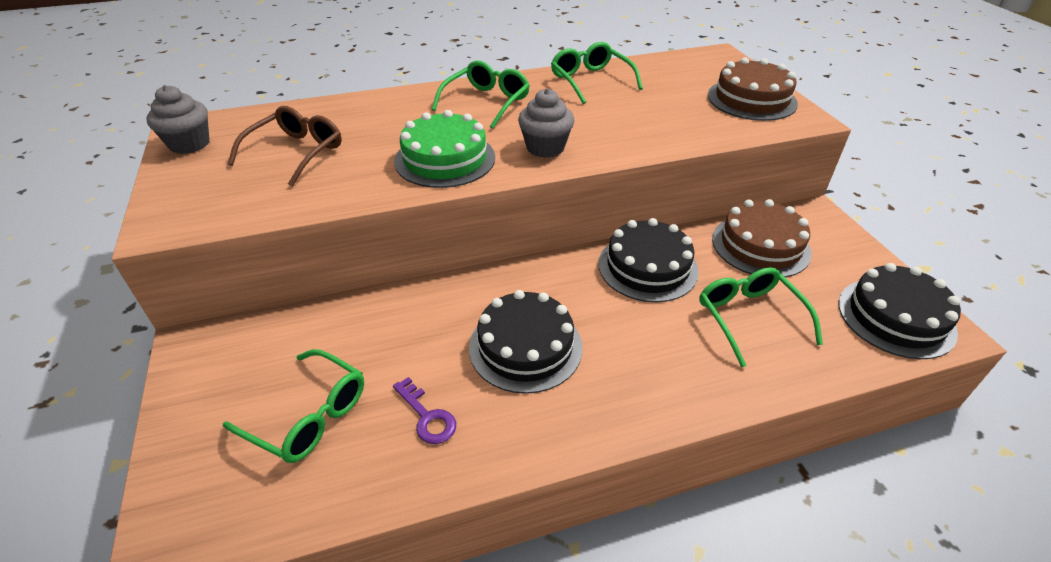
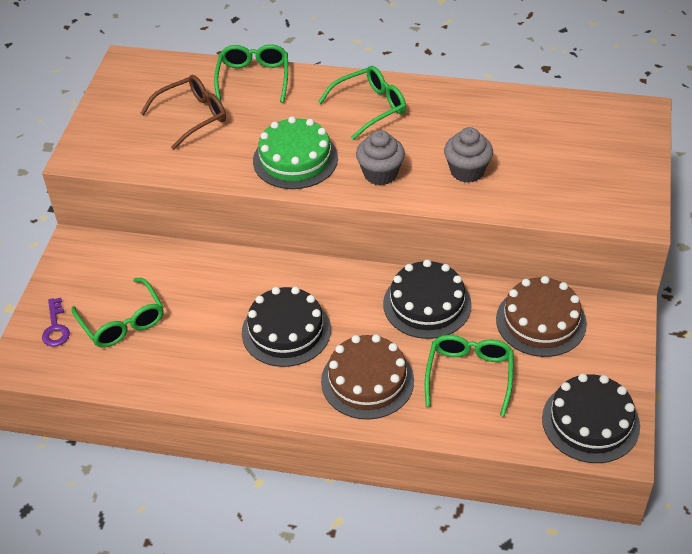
camera: 30 degrees right, 5 degrees up
grey cupcake [146,85,210,154] -> grey cupcake moved to [444,127,493,183]
purple key [393,377,456,444] -> purple key moved to [42,298,70,347]
green glasses [551,42,643,104] -> green glasses moved to [214,44,288,103]
brown cake [708,57,798,121] -> brown cake moved to [321,334,414,419]

